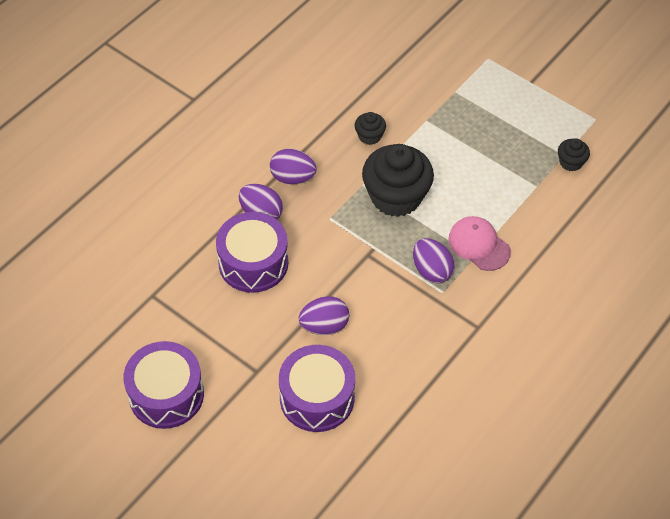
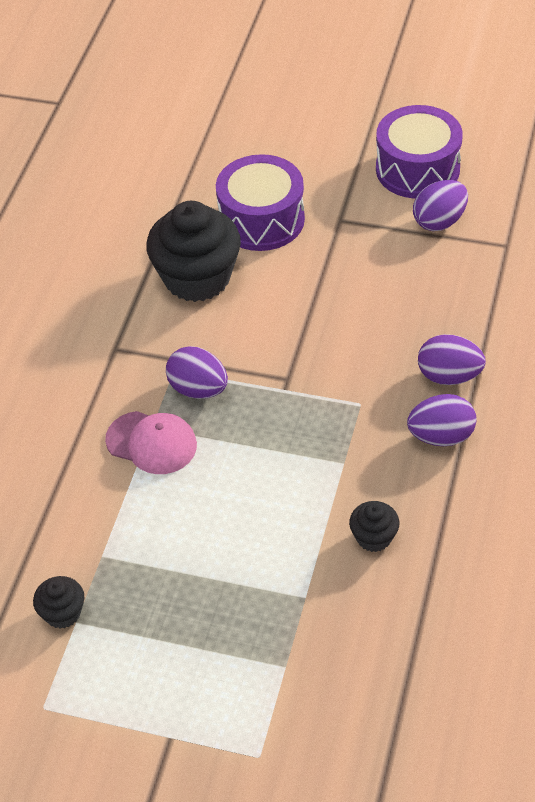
camera: 160 degrees right, 5 degrees down
purple drum [216,212,288,293] -> none
purple egg [298,296,349,335] -> purple egg moved to [413,180,468,231]
black cupcake [362,144,434,217] -> black cupcake moved to [146,201,241,302]

